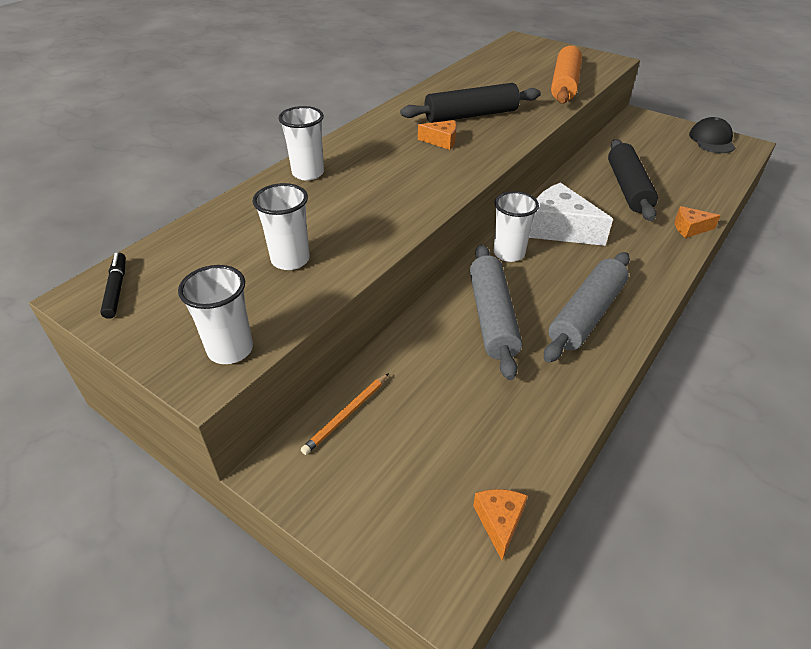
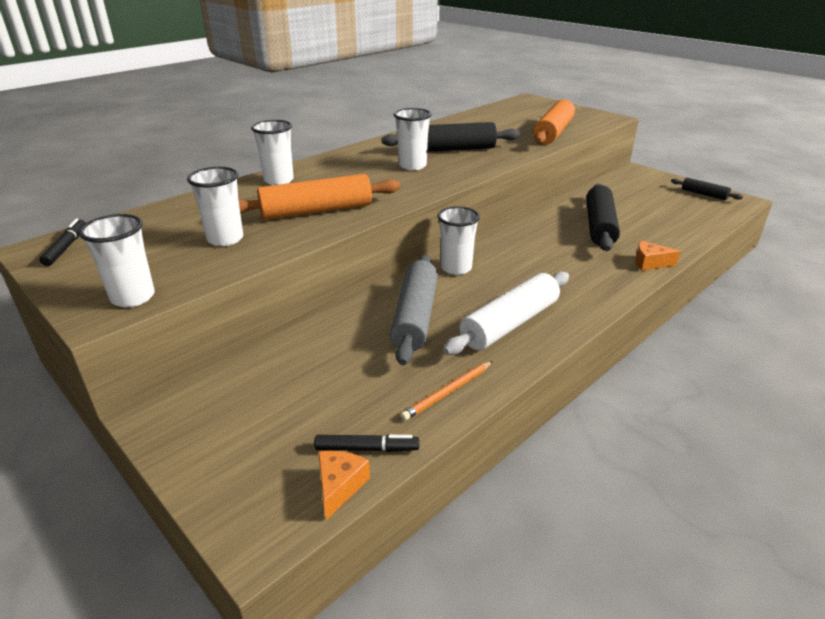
camera: 10 degrees right, 10 degrees down
orange pencil [301,373,389,455] -> orange pencil moved to [401,361,493,421]
orange cheese [418,120,456,150] -> white cup [394,108,432,170]
white cheese [529,183,613,246] -> none
grey rolling pin [544,252,630,363] -> white rolling pin [443,271,569,355]
black cap [689,117,735,153] -> black rolling pin [671,178,743,200]
none -> orange rolling pin [238,174,400,220]
none -> black marker [314,435,419,452]

